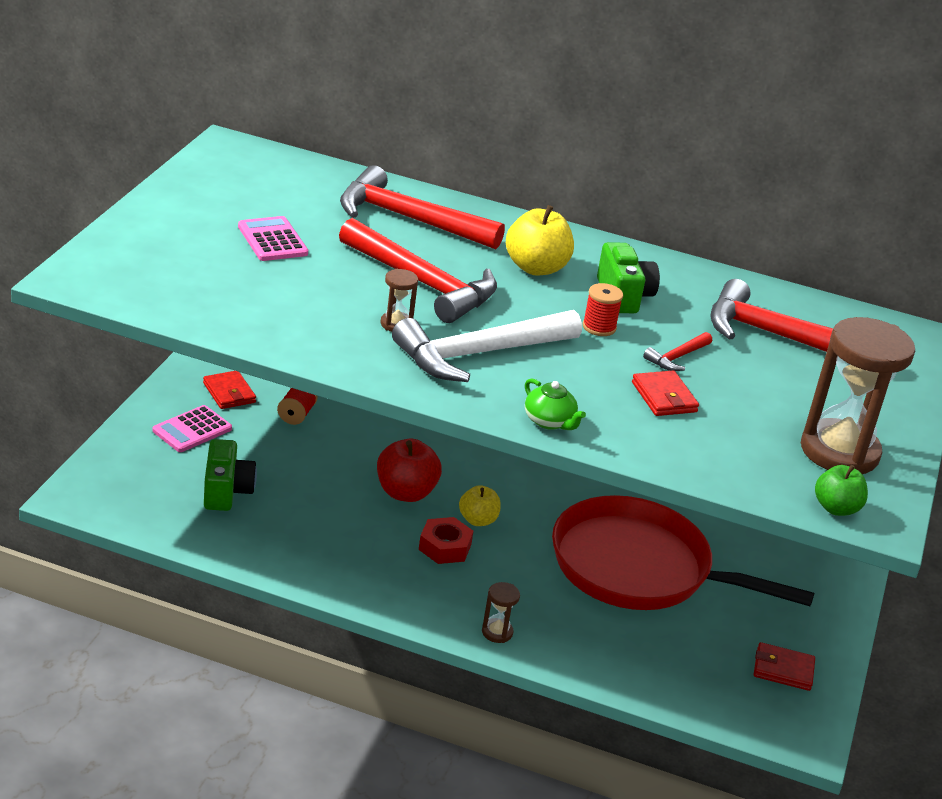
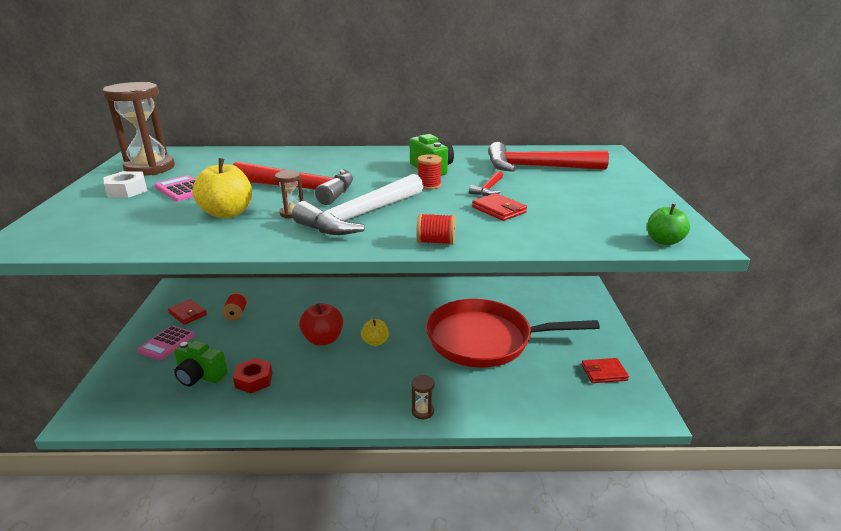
camera: 15 degrees left, 5 degrees down
green camera [204,439,257,511] -> green camera turned 135 degrees clockwise [174,341,228,387]
red hammer [340,165,505,249] -> none
red nut [419,517,473,564] -> red nut moved to [233,358,272,393]
yellow apple [506,205,574,276] -> yellow apple moved to [192,158,252,218]
green teapot [525,378,586,430] -> red spool [417,213,456,245]
brown hourglass [801,317,915,474] -> brown hourglass moved to [103,82,175,176]
none -> white nut [103,171,147,198]

